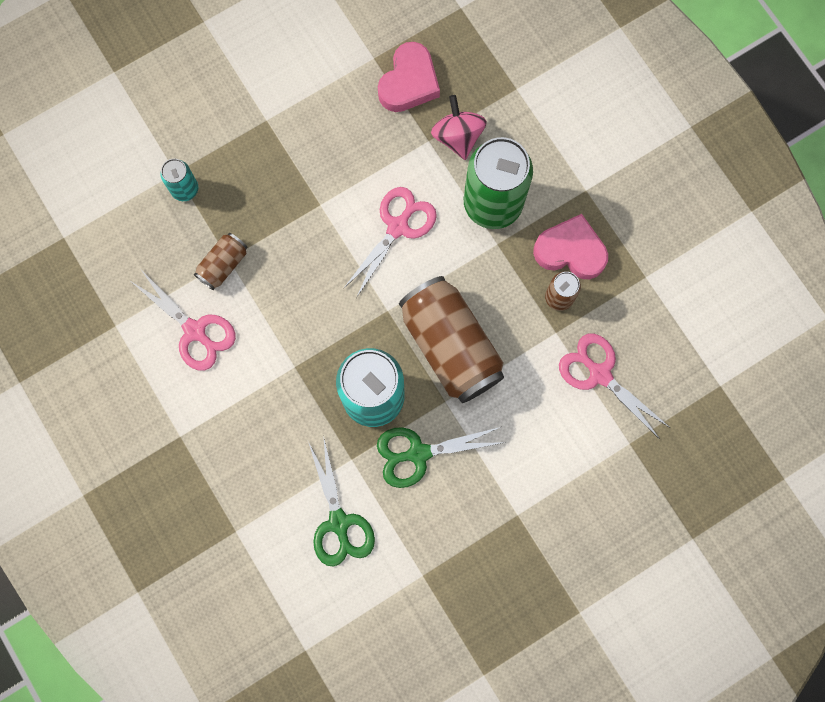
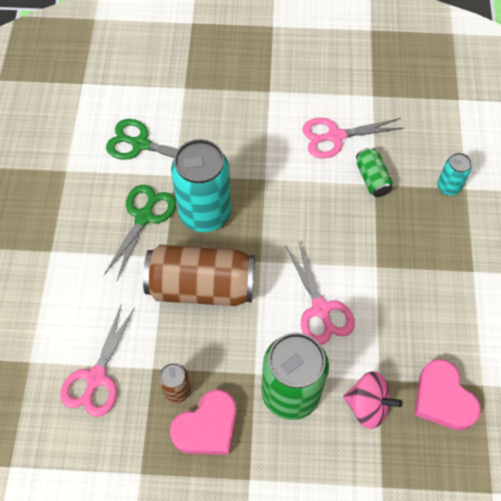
camera: 125 degrees right, 15 degrees down
brown can [194,233,247,290] -> green can [356,147,393,197]
pink scissors [559,334,670,439] -> pink scissors turned 120 degrees clockwise [60,305,135,417]

